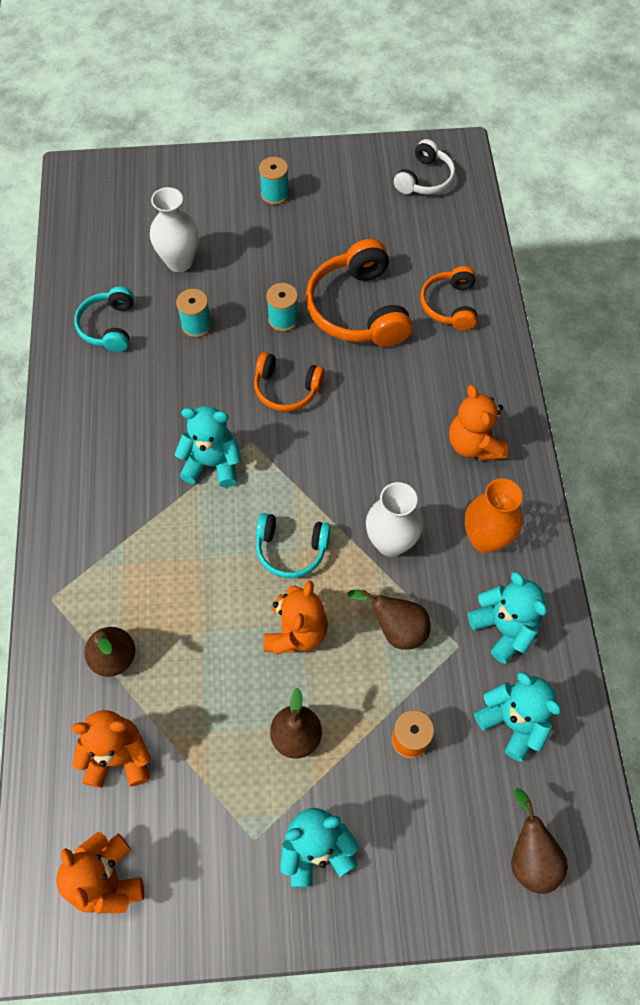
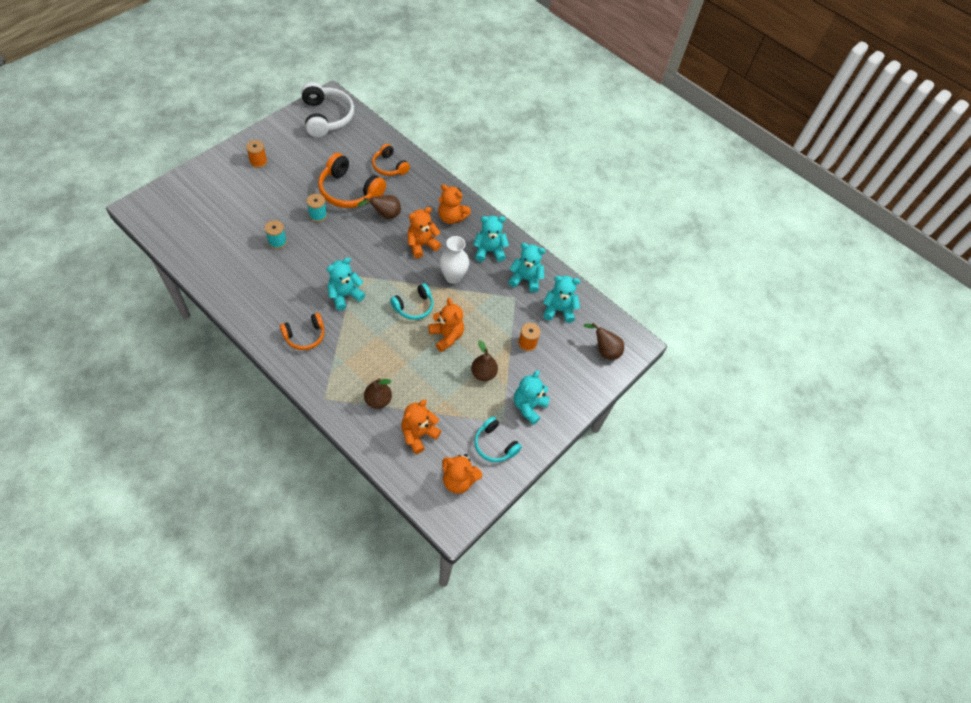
camera: 50 degrees left, 5 degrees down
turquoise headphones [74,287,134,352] -> turquoise headphones moved to [474,417,522,462]
white vase [150,187,199,272] -> none
orange headphones [254,352,325,412] -> orange headphones moved to [280,313,325,350]
turquoise spool [259,157,289,205] -> orange spool [246,140,267,168]
brown pear [347,590,431,650] -> brown pear moved to [357,195,401,219]
white headphones [394,139,455,195] -> white headphones [301,82,354,137], size x1.68
orange vase [465,478,522,553] -> turquoise teddy bear [473,216,509,262]
none -> orange teddy bear [407,207,441,259]

